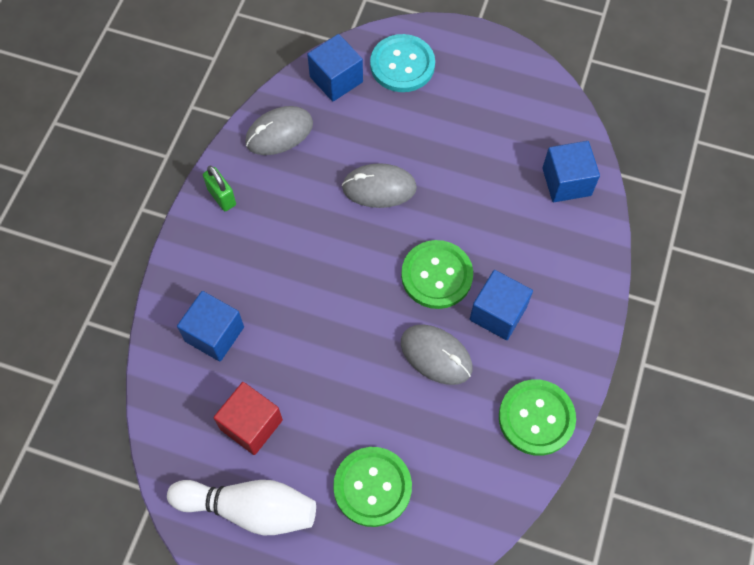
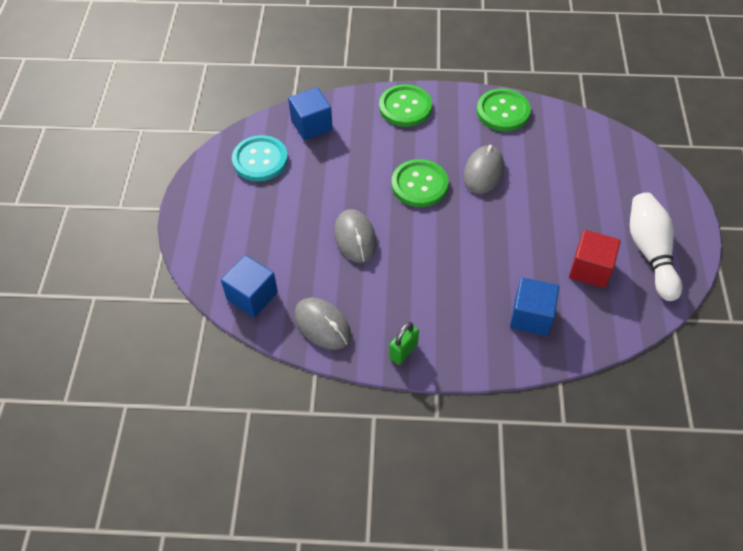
camera: 105 degrees left, 10 degrees down
green button [333,447,412,527] -> green button moved to [379,84,432,127]
turquoise button [370,34,435,92] -> turquoise button moved to [232,135,288,181]
blue cube [470,270,533,340] -> none

